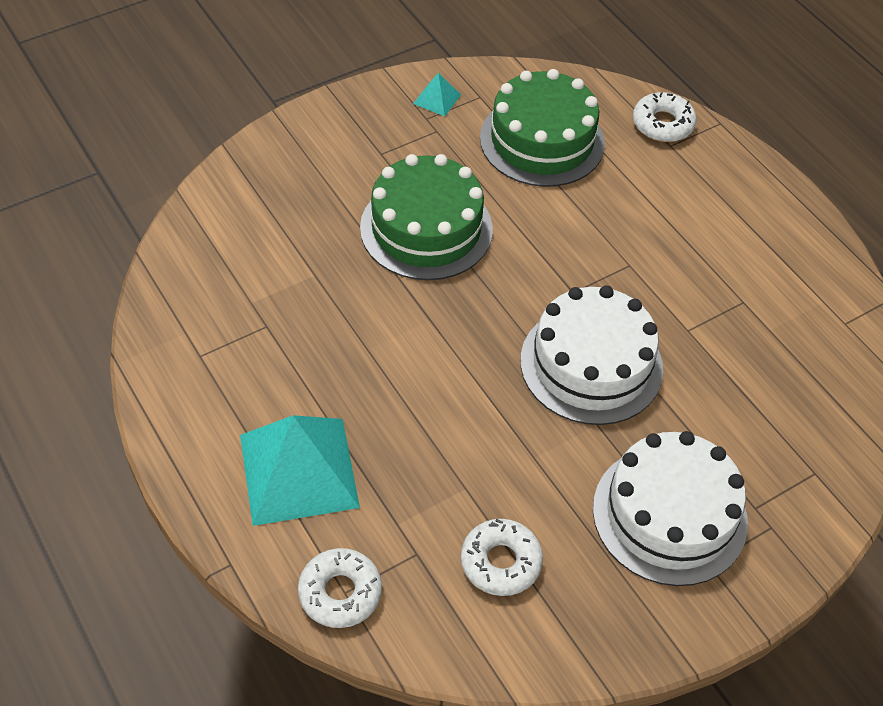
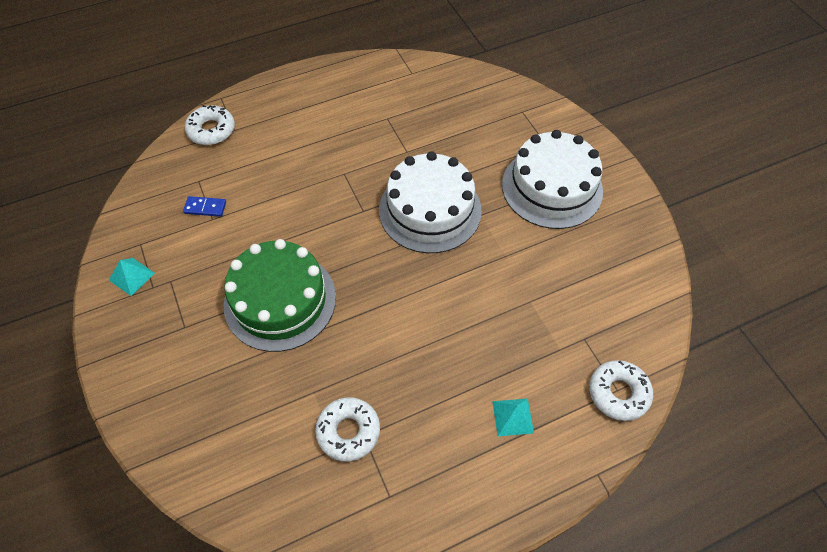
camera: 80 degrees left, 5 degrees up
turquoise pyramid [240,415,360,526] -> turquoise pyramid [492,398,534,436], size x0.43
white donut [461,519,543,596] -> white donut moved to [315,397,380,462]
green cake [480,69,605,187] -> blue domino [183,196,226,217]

